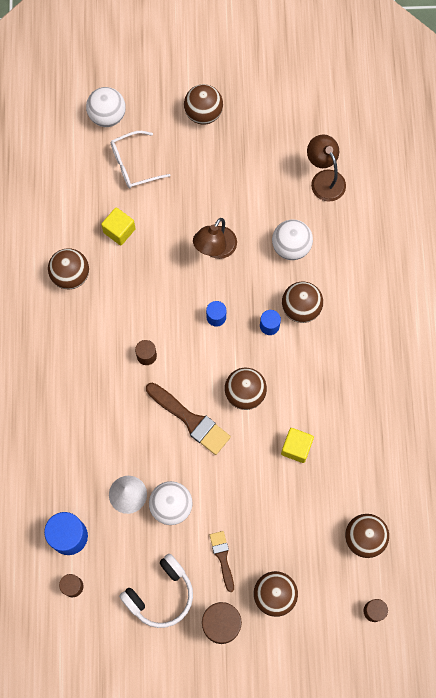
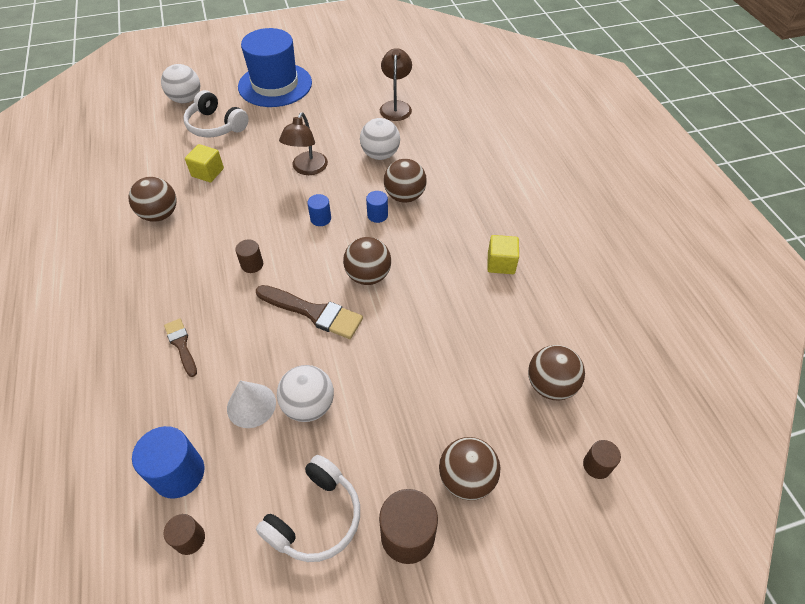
camera: 15 degrees left, 20 degrees down
white glasses [111,131,170,188] -> white headphones [183,90,249,137]
brown ball [184,84,223,125] -> blue hat [238,28,312,107]
brown brush [210,531,234,592] -> brown brush moved to [164,319,197,377]
yellow cube [281,428,314,463] -> yellow cube moved to [487,235,519,274]
brown lamp [307,134,346,202] -> brown lamp turned 45 degrees clockwise [380,48,412,121]

